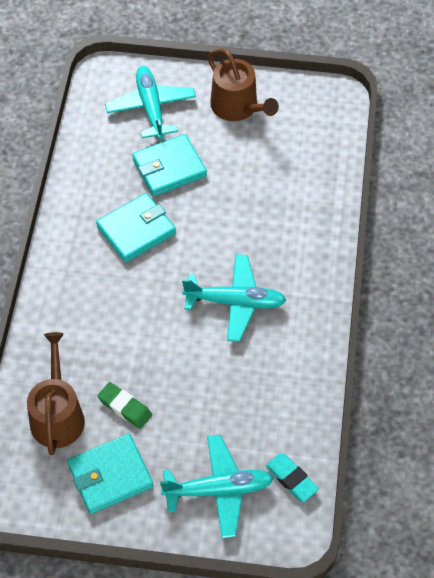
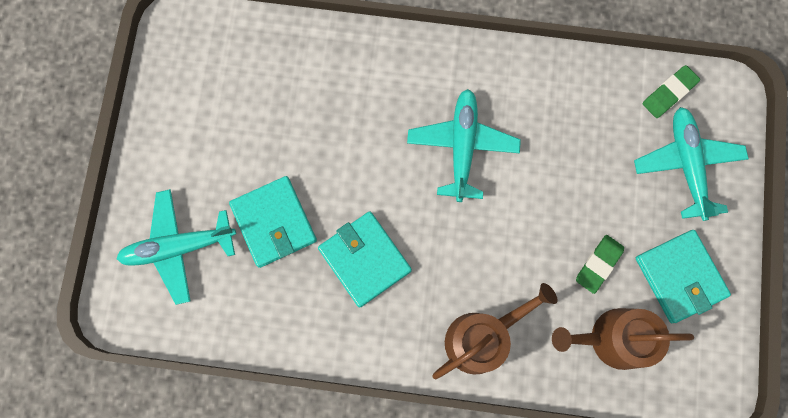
camera: 90 degrees left, 20 degrees up
brown watering can [208,48,279,121] -> brown watering can moved to [433,283,557,379]
turquoise eraser [266,453,319,502] -> green eraser [642,65,700,118]

